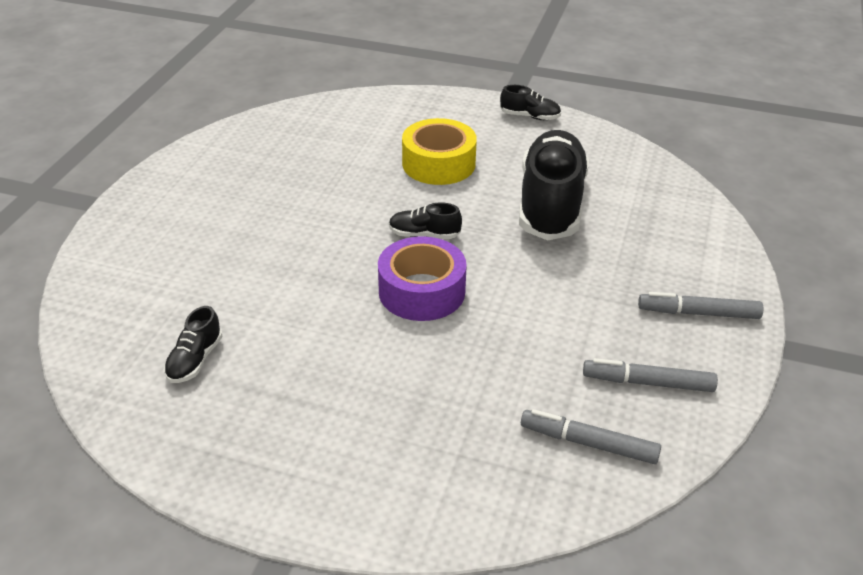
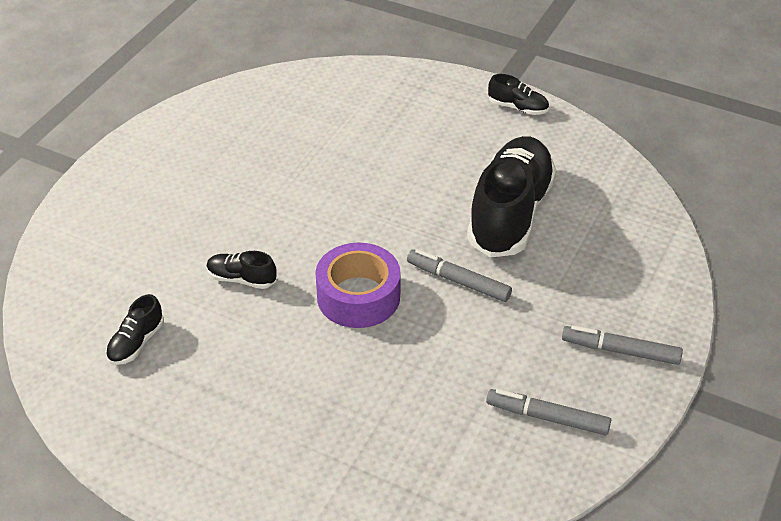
camera: 10 degrees right, 5 degrees up
black shoe [389,202,462,239] -> black shoe moved to [207,251,276,289]
yellow tape [402,118,477,185] -> none
grey marker [521,409,661,464] -> grey marker moved to [407,249,512,302]

